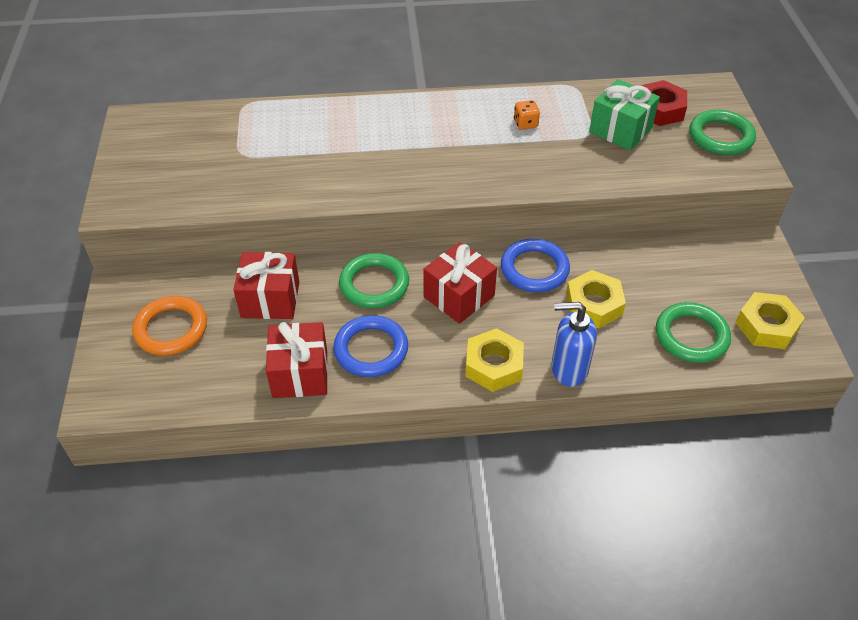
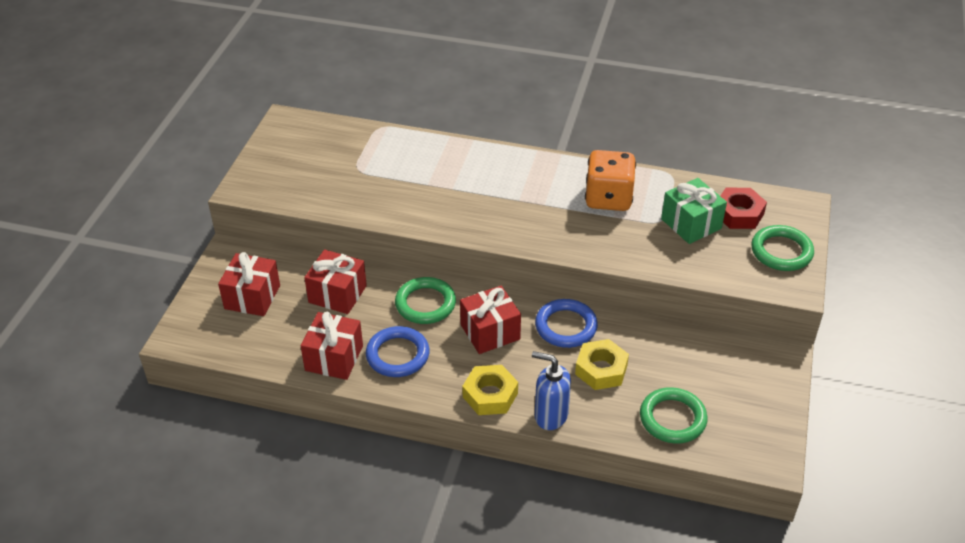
camera: 20 degrees right, 5 degrees down
orange ring [132,296,207,356] -> red gift [218,252,280,316]
orange dice [514,100,540,130] -> orange dice [585,150,636,211], size x2.33
yellow nut [735,292,805,349] -> none

